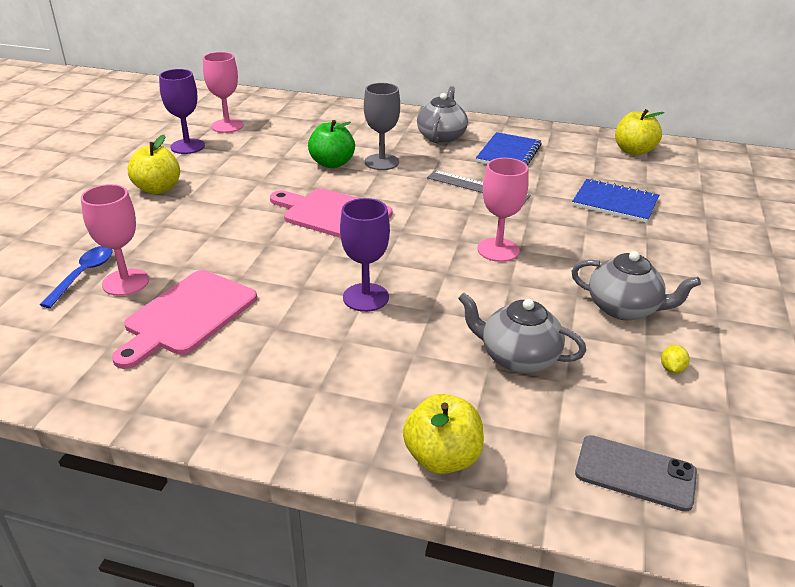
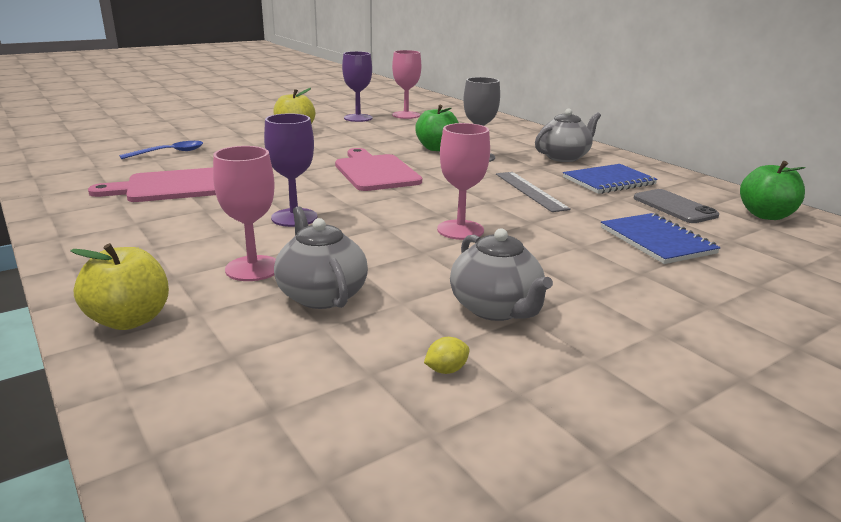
camera: 40 degrees right, 10 degrees down
pink goblet [81,184,149,296] -> pink goblet moved to [213,146,276,281]
grey phone [575,435,697,512] -> grey phone moved to [634,189,720,223]
yellow apple [615,109,664,156] -> green apple [740,161,805,220]

